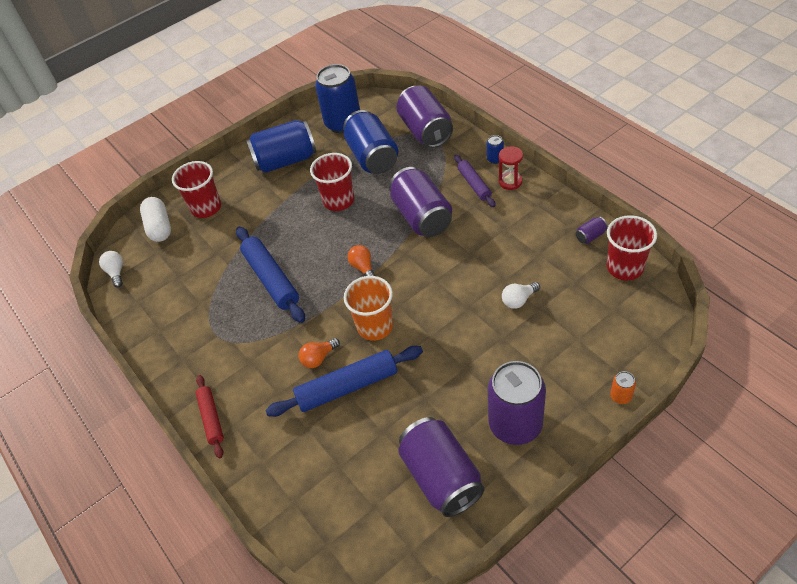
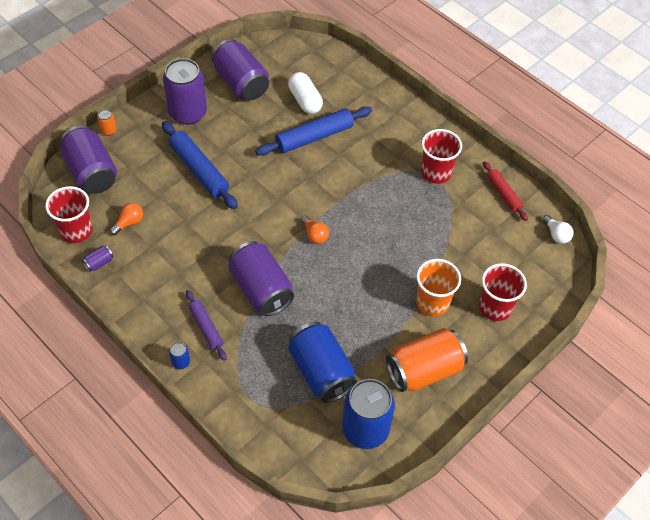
camera: 165 degrees right, 5 degrees up
white capsule [140,197,171,242] -> white capsule moved to [288,72,323,114]
red rolling pin [195,375,224,458] -> red rolling pin moved to [483,161,528,221]
blue rolling pin [236,227,305,323] -> blue rolling pin moved to [162,121,238,209]
blue can [246,120,316,173] -> orange can [386,328,468,392]
orange light bulb [299,338,340,368] -> orange light bulb moved to [110,203,143,235]
red cup [310,153,354,211] -> red cup moved to [421,129,462,184]
orange cup [344,276,393,341] -> orange cup moved to [416,259,461,316]
purple can [397,86,453,148] -> purple can moved to [60,125,117,194]
red hourglass [499,146,523,190] -> none
white light bulb [502,282,540,309] -> none

